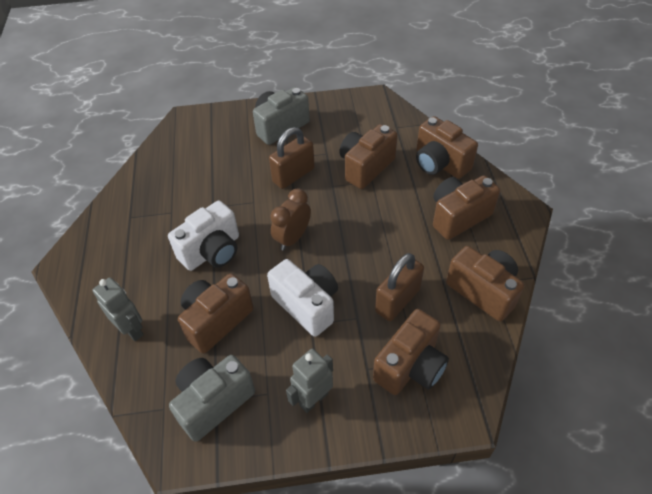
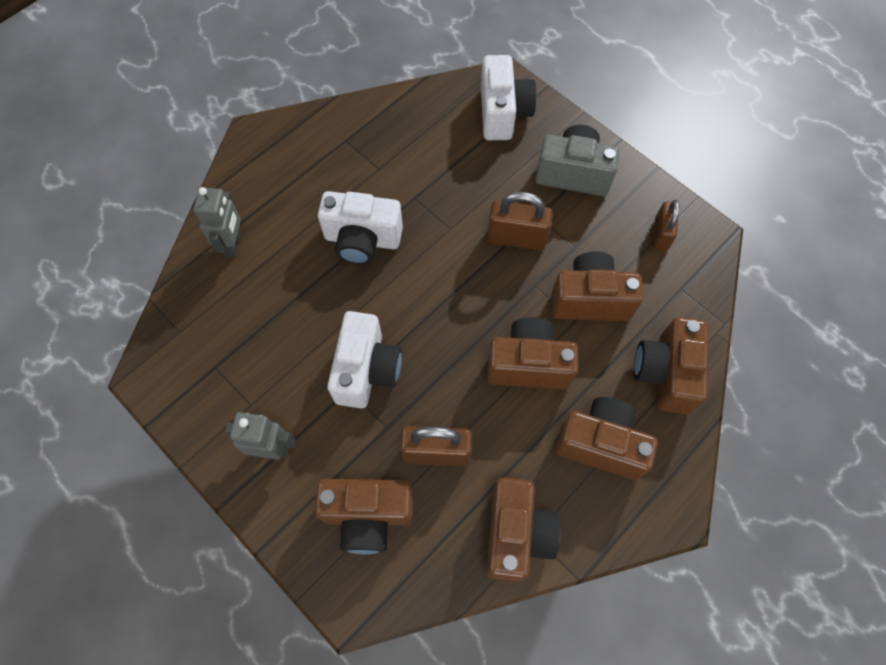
camera: 50 degrees right, 15 degrees up
grey camera [169,355,255,442] -> none
brown camera [178,273,254,354] -> brown camera moved to [487,317,578,389]
brown clock [270,188,311,250] -> none
none -> white camera [481,55,537,140]
none -> brown padlock [653,200,679,251]

